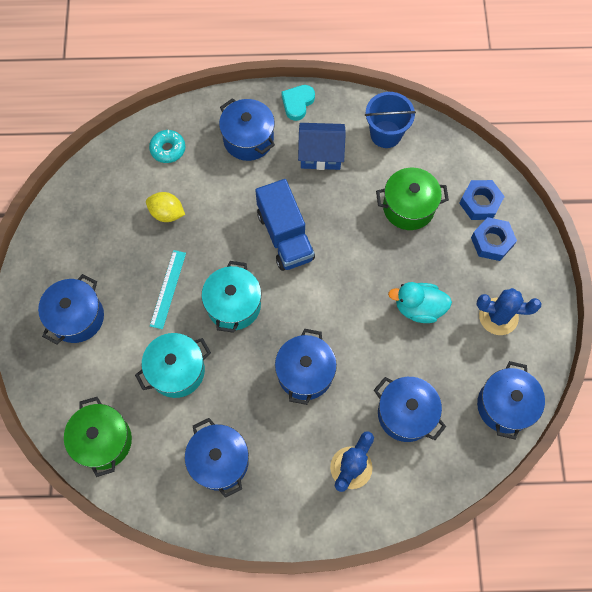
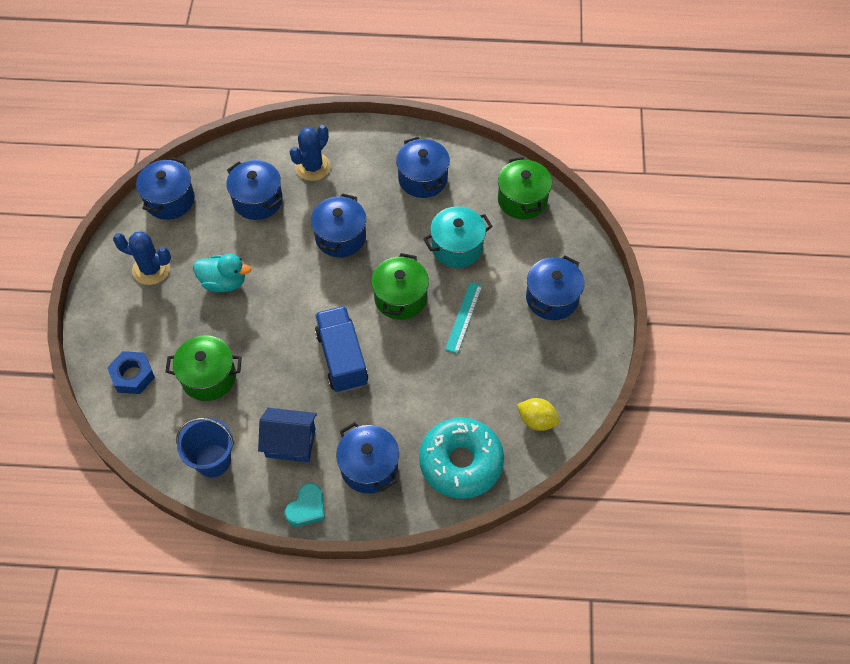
camera: 175 degrees left, 10 degrees down
yellow lemon [146,192,185,222] -> yellow lemon moved to [517,398,559,431]
turquoise donut [149,130,185,163] -> turquoise donut [419,417,504,499], size x2.07
turquoise pot [202,261,261,333] -> green pot [371,253,429,320]
blue nut [471,217,517,261] -> none

